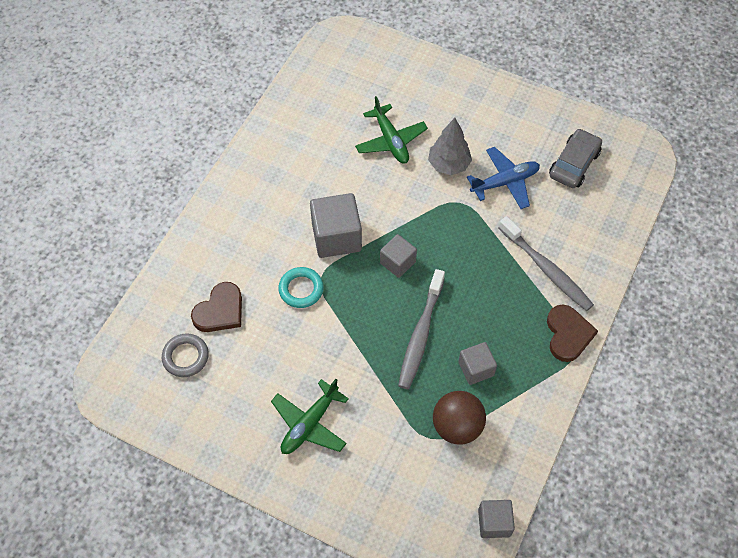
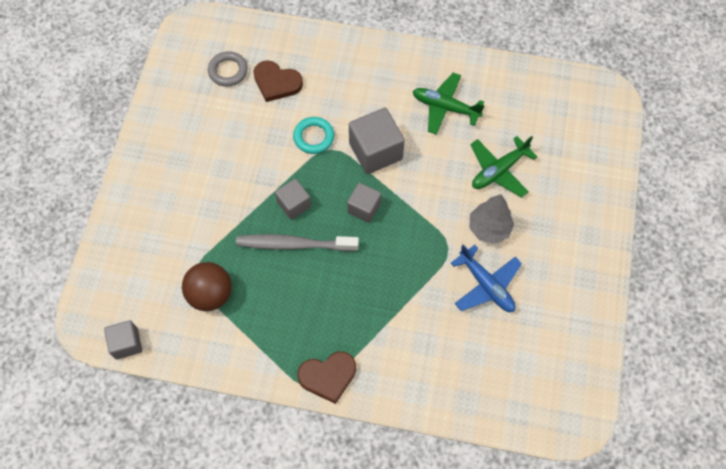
camera: 75 degrees right, 5 degrees up
green plane [271,379,349,454] -> green plane moved to [413,73,485,135]
grey cube [458,342,497,385] -> grey cube moved to [275,179,311,220]
grey toothbrush [498,216,594,311] -> none
grey car [549,128,602,188] -> none

